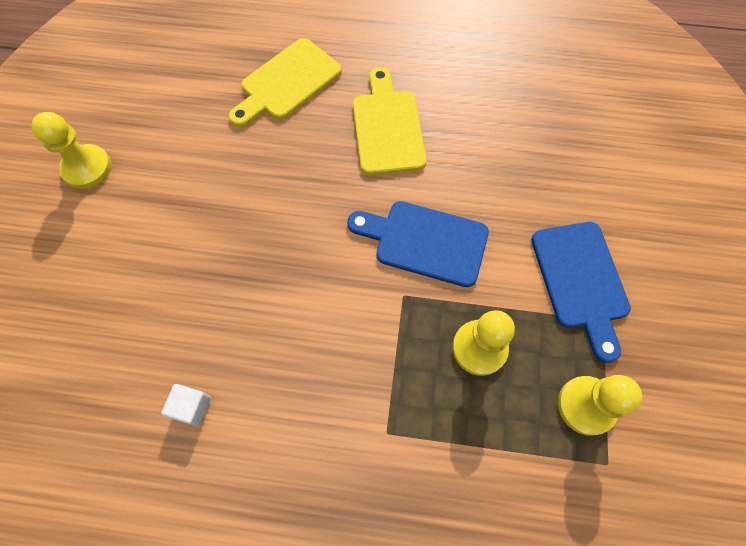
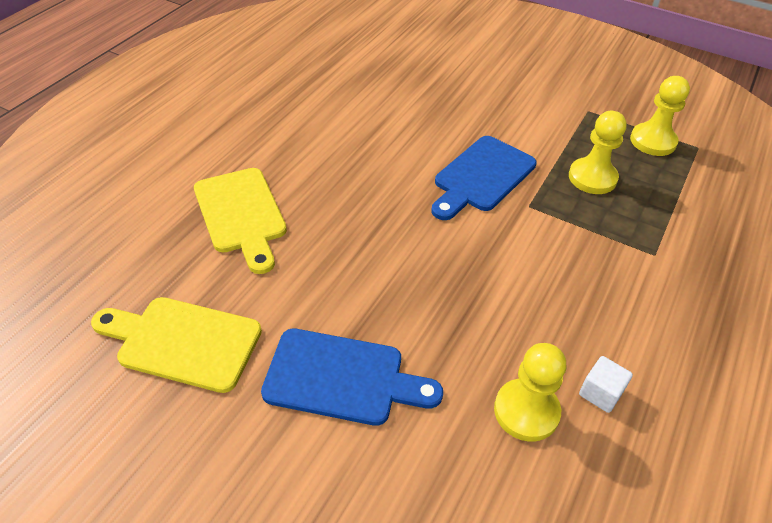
camera: 70 degrees left, 20 degrees down
yellow pawn [31,112,111,189] -> yellow pawn moved to [494,343,566,442]
yellow cutting board [353,67,426,175] -> yellow cutting board moved to [91,297,262,393]
blue cutting board [531,222,631,363] -> blue cutting board moved to [261,329,443,426]

